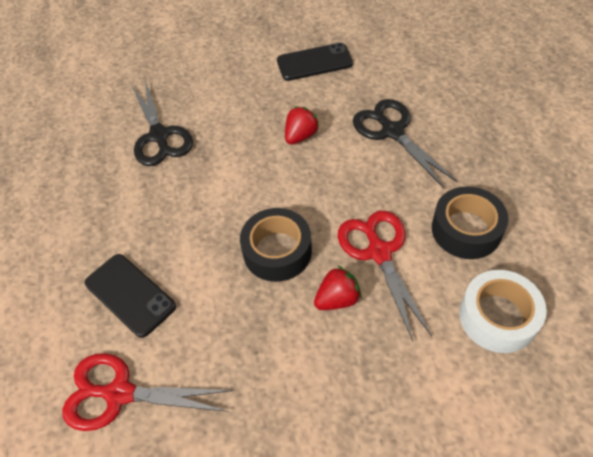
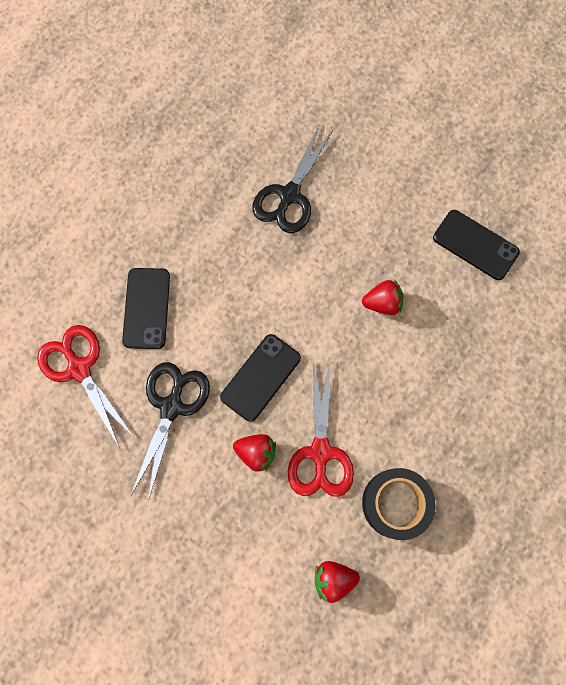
camera: 45 degrees right, 20 degrees up
black tape [240,208,312,282] -> black phone [220,334,301,422]
red scissors [338,211,432,341] -> red scissors turned 150 degrees clockwise [288,362,354,497]
black scissors [353,99,457,188] -> black scissors moved to [131,362,210,501]
white tape [459,270,547,353] -> red strawberry [315,561,360,603]

